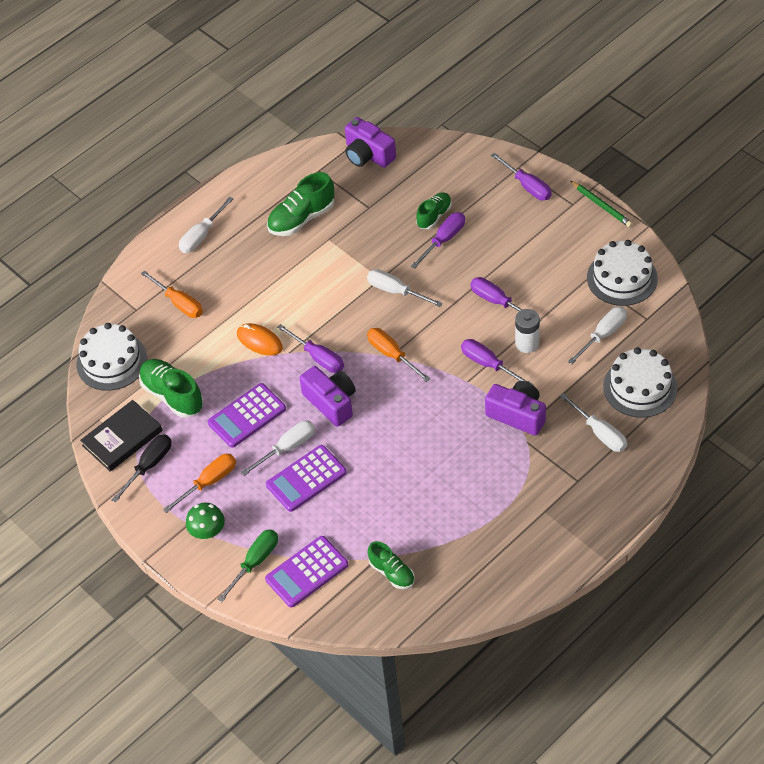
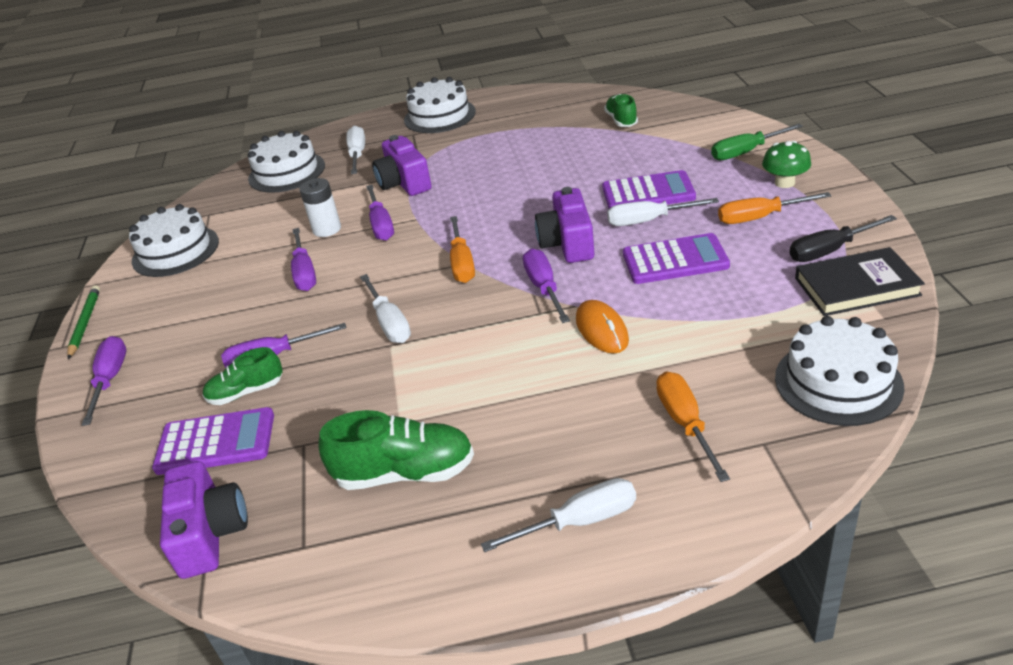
camera: 145 degrees left, 15 degrees down
green shoe [139,359,203,418] -> none
purple calculator [265,536,348,608] -> purple calculator moved to [152,407,274,475]
white screwdriver [568,307,627,364] -> none
none -> white cake [404,77,476,133]

